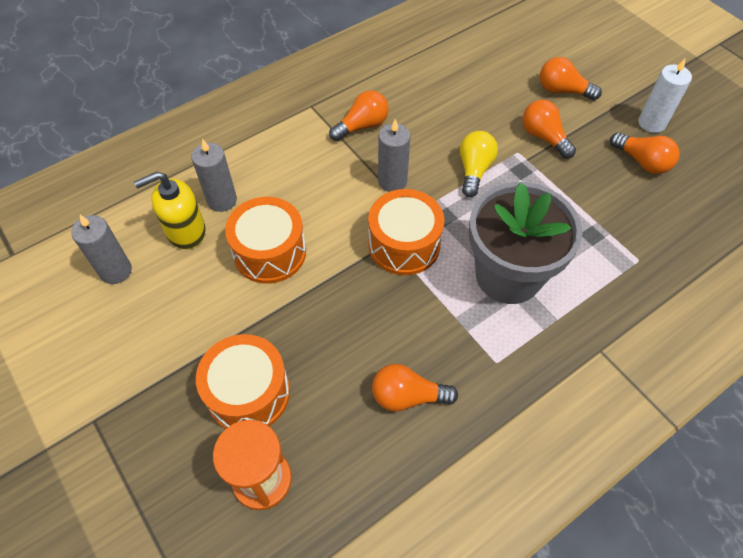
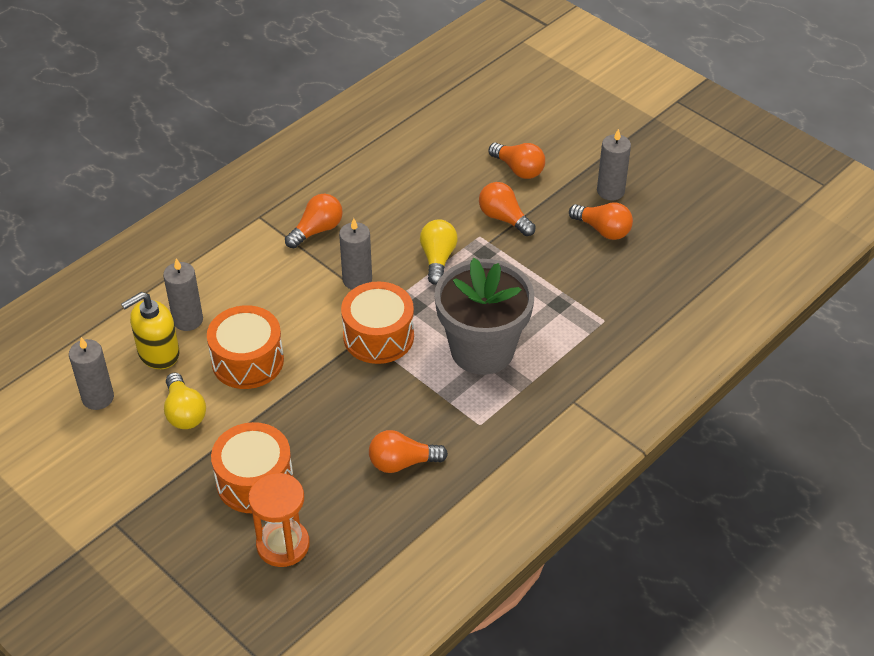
camera: 10 degrees left, 10 degrees down
orange light bulb [540,57,602,100] -> orange light bulb turned 150 degrees counterclockwise [489,143,545,179]
white candle [638,59,692,133] -> grey candle [597,129,631,200]
none -> yellow light bulb [164,373,206,429]

